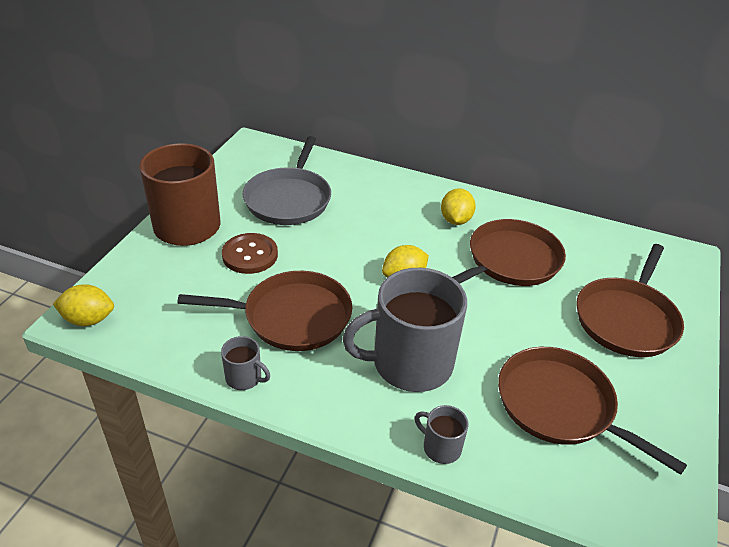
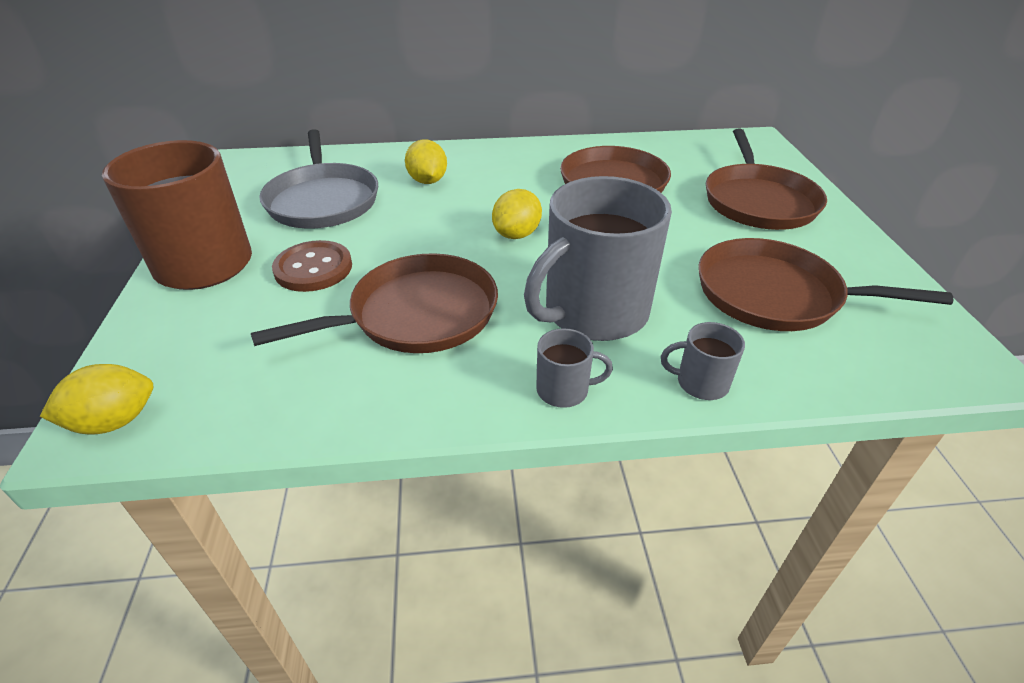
camera: 25 degrees left, 0 degrees up
grey mug [221,336,270,390] -> grey mug moved to [536,328,613,408]
yellow lemon [441,188,476,225] -> yellow lemon moved to [405,139,447,184]

